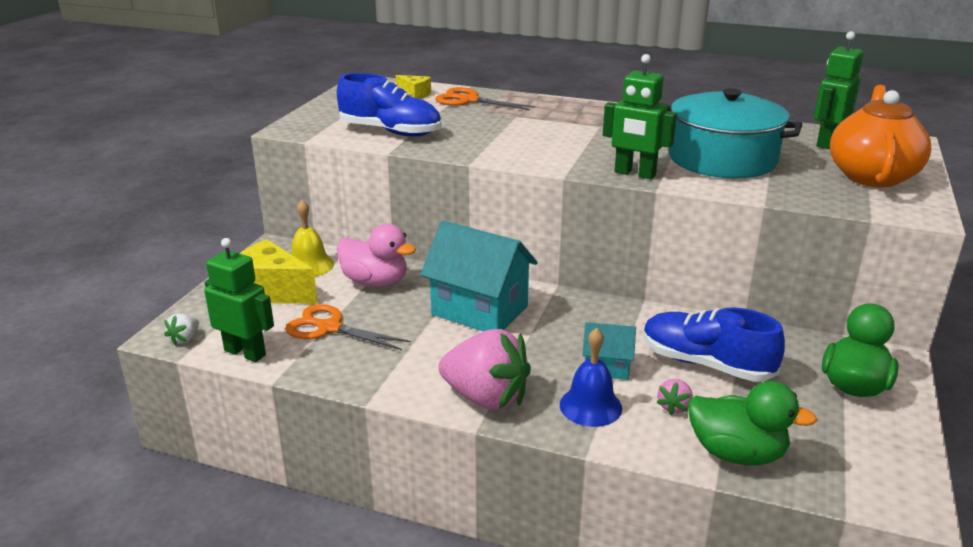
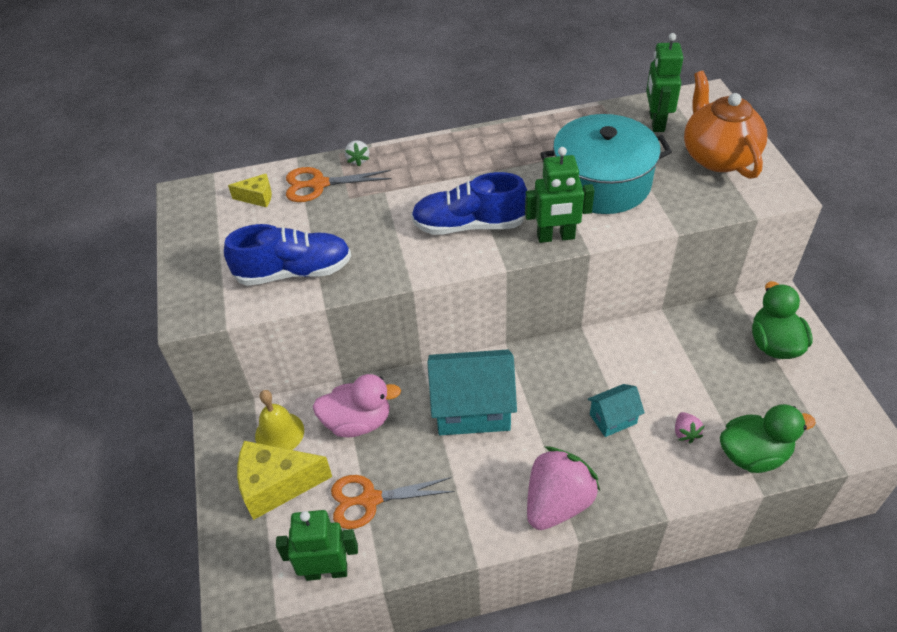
camera: 30 degrees left, 20 degrees up
white strawberry [164,313,199,346] -> white strawberry moved to [345,140,369,166]
pink strawberry [438,329,531,410] -> pink strawberry turned 45 degrees counterclockwise [527,446,600,530]
blue bell [560,328,622,427] -> none
blue shoe [643,308,785,382] -> blue shoe moved to [411,172,527,235]

